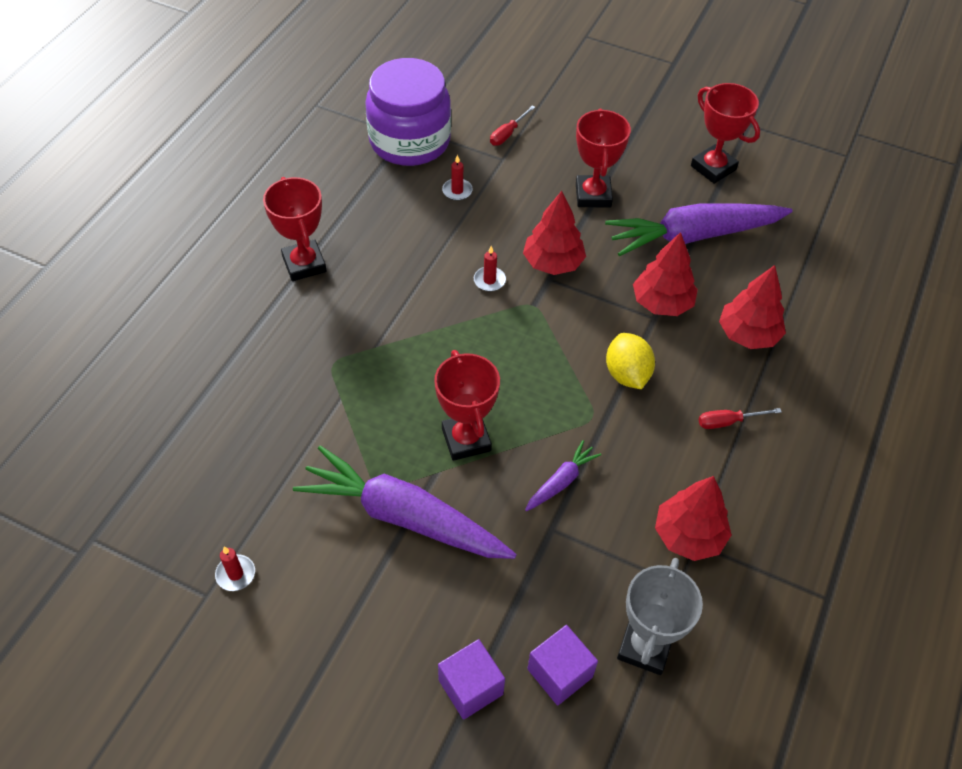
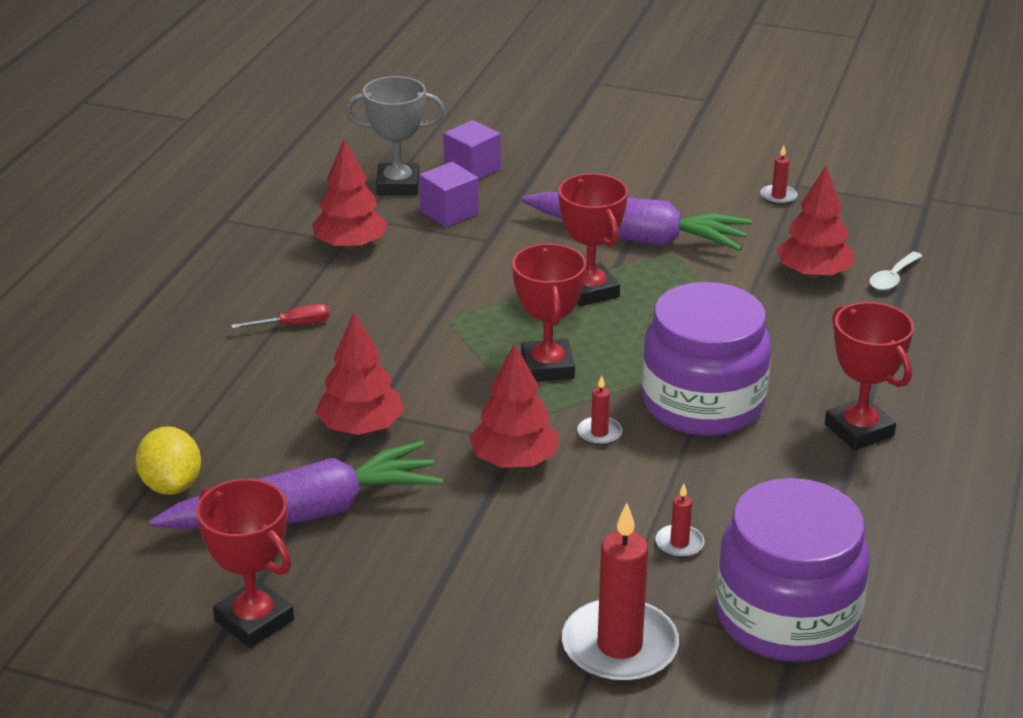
camera: 175 degrees right, 20 degrees down
purple cube [438,639,505,720] -> purple cube moved to [419,162,479,227]
red screwdriver [490,106,535,146] -> red candle [562,503,679,683]
purple carrot [525,440,601,511] -> none
red trophy [576,109,631,208] -> red trophy moved to [512,244,586,382]
yellow lemon [606,333,655,389] -> yellow lemon moved to [135,426,201,495]
grey trophy [617,558,703,675] -> grey trophy turned 75 degrees clockwise [346,76,445,195]
red tree [719,265,786,349] -> red tree moved to [776,166,855,279]
none -> purple jar [642,282,771,436]
none -> white spoon [869,251,922,290]

